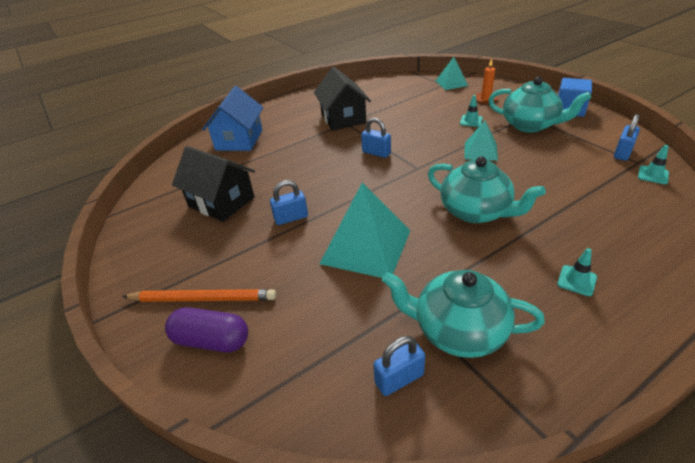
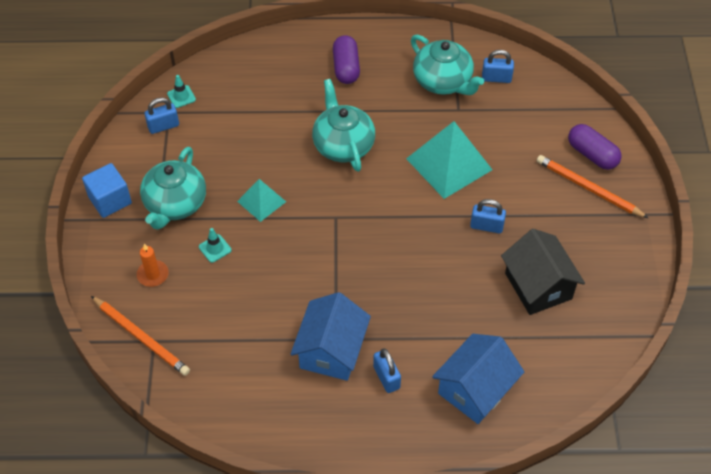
camera: 150 degrees left, 15 degrees up
black house [314,67,371,131] -> blue house [291,292,371,381]
blue padlock [361,118,391,158] -> blue padlock moved to [373,348,401,393]
turquoise pyramid [436,57,468,90] -> orange pencil [91,296,190,376]
turquoise teapot [488,77,591,133] -> turquoise teapot turned 135 degrees counterclockwise [140,147,206,230]
turquoise traffic cone [557,248,597,296] -> purple capsule [333,35,360,84]

